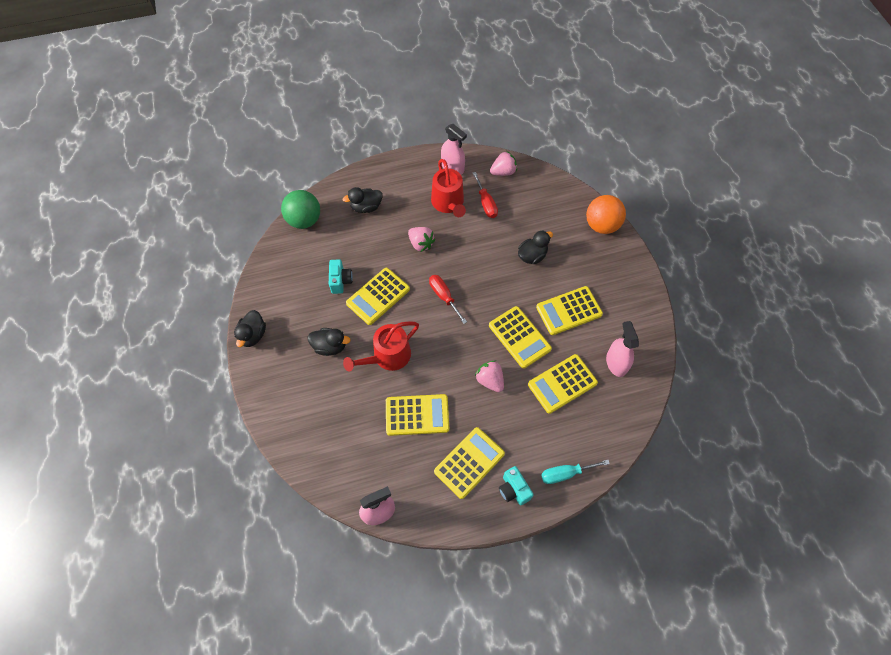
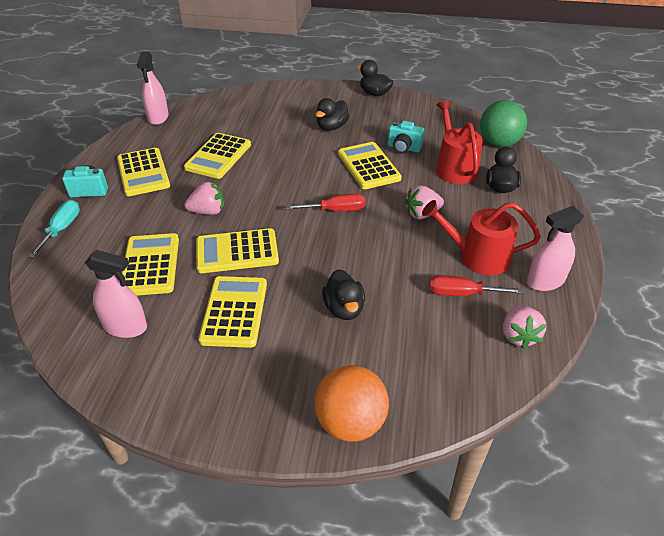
camera: 115 degrees right, 20 degrees down
red watering can [343,321,419,372] -> red watering can moved to [436,100,483,184]

